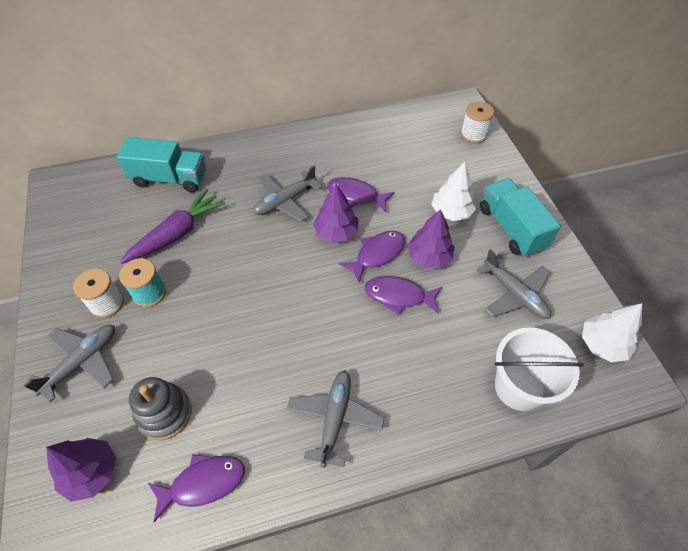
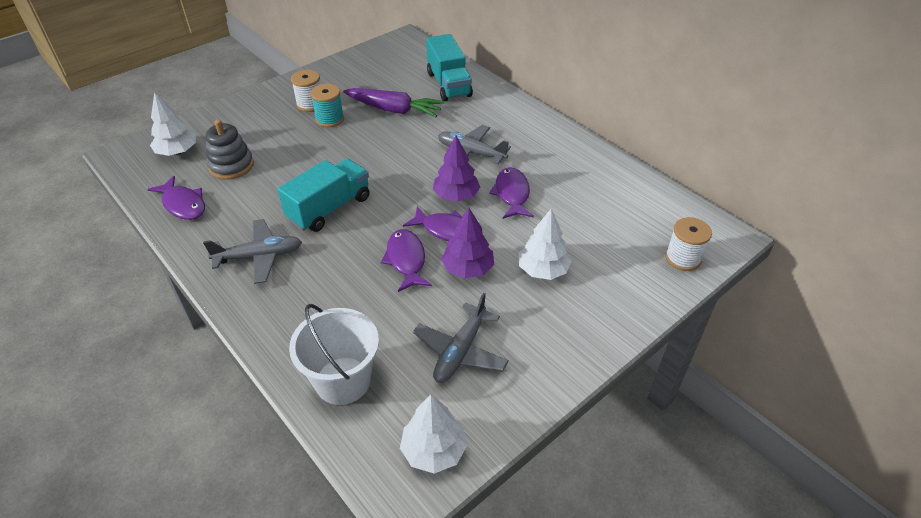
camera: 65 degrees right, 10 degrees down
grey plane [24,325,115,402] -> none
purple tree [46,438,116,502] -> white tree [150,92,196,156]
turquoise truck [480,178,561,257] -> turquoise truck moved to [278,158,370,232]

